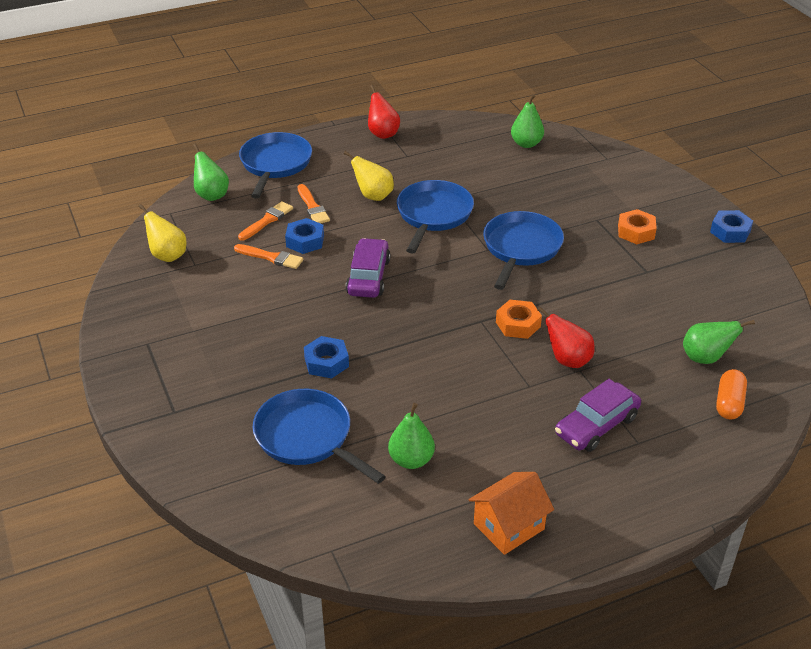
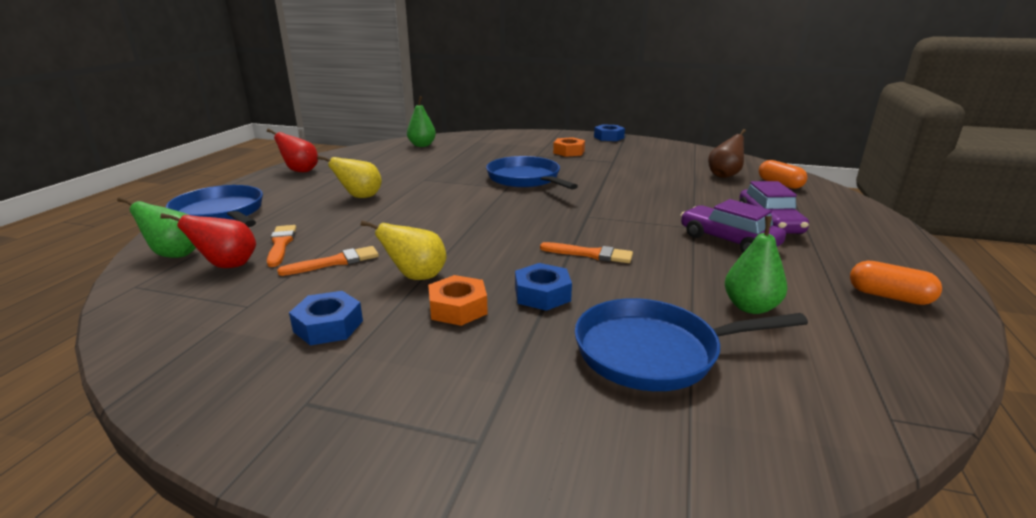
camera: 50 degrees left, 15 degrees down
yellow pear [139,204,186,262] -> yellow pear moved to [360,220,447,280]
blue nut [285,218,324,254] -> blue nut moved to [289,291,363,345]
orange brush [297,184,330,223] -> orange brush moved to [540,242,633,263]
purple car [346,238,391,298] -> purple car moved to [681,199,786,253]
blue pan [397,180,474,254] -> none
orange house [469,472,554,555] -> orange capsule [850,261,942,305]
orange nut [496,300,542,339] -> orange nut moved to [428,275,488,326]
red pear [537,307,595,368] -> red pear moved to [160,213,256,268]
green pear [683,320,755,364] -> brown pear [708,129,746,178]

